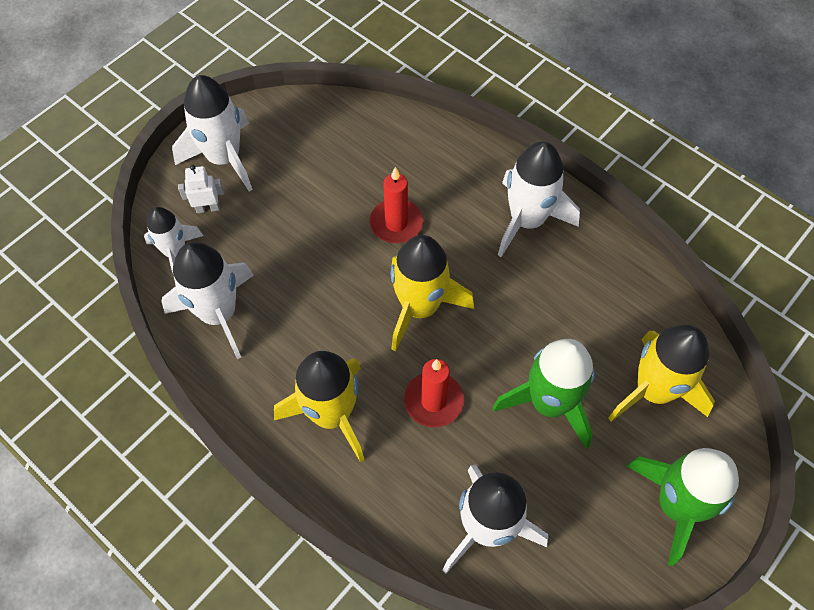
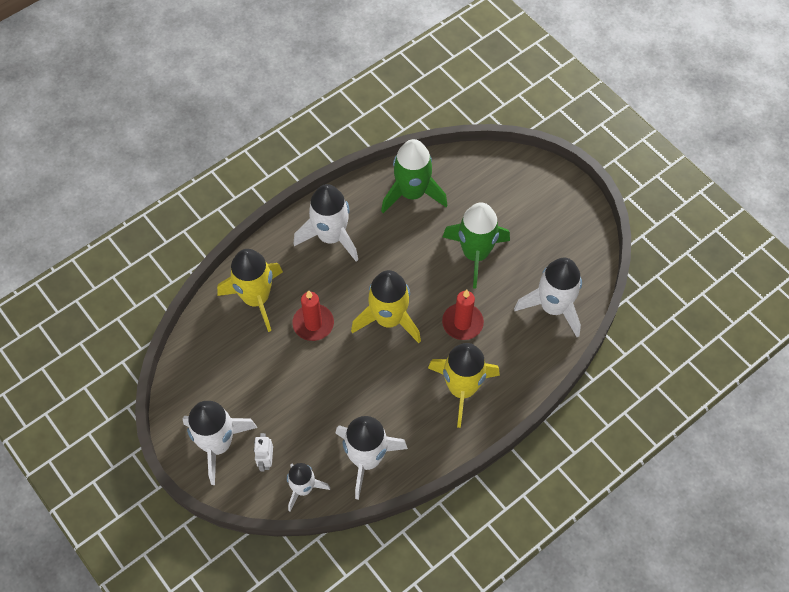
camera: 80 degrees left, 0 degrees up
yellow rocket [608,325,715,422] -> yellow rocket moved to [217,249,283,332]
green rocket [627,448,739,566] -> green rocket moved to [381,139,447,213]

